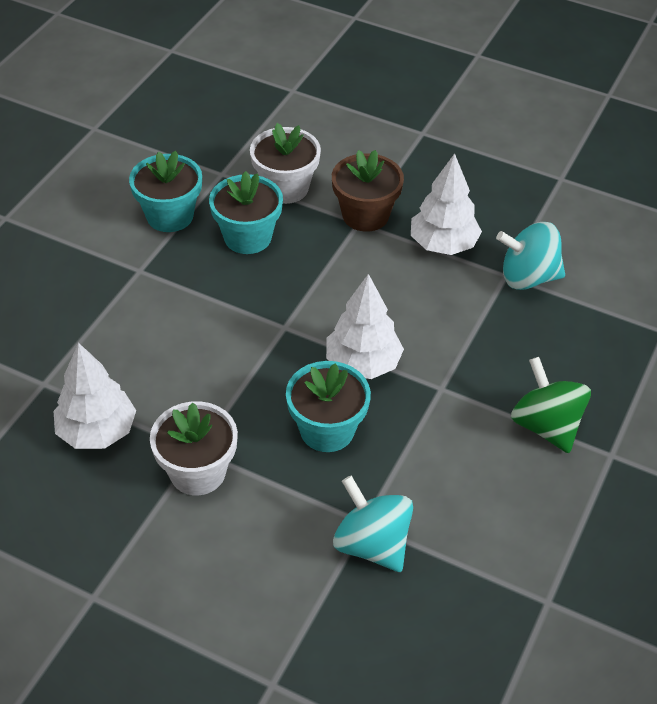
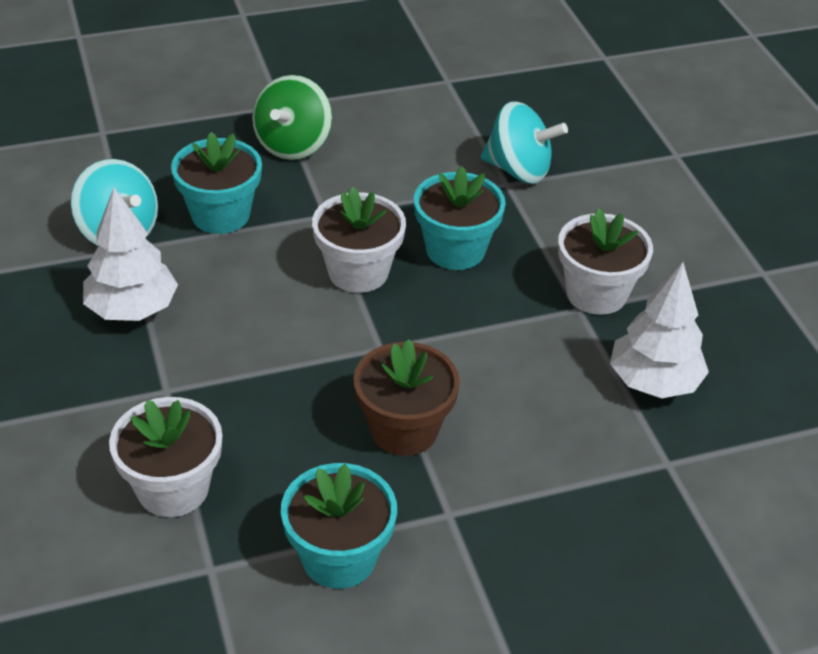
camera: 135 degrees left, 5 degrees down
turquoise flower pot [209,171,283,254] -> turquoise flower pot moved to [171,132,262,234]
white tree [326,274,404,379] -> white flower pot [312,187,406,293]
brown flower pot [332,150,404,232] -> brown flower pot moved to [353,339,460,456]
turquoise spinning top [333,476,413,572] -> turquoise spinning top turned 75 degrees counterclockwise [481,101,568,184]

